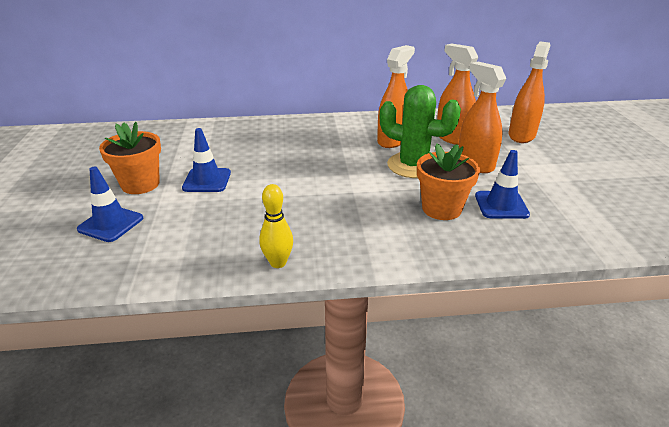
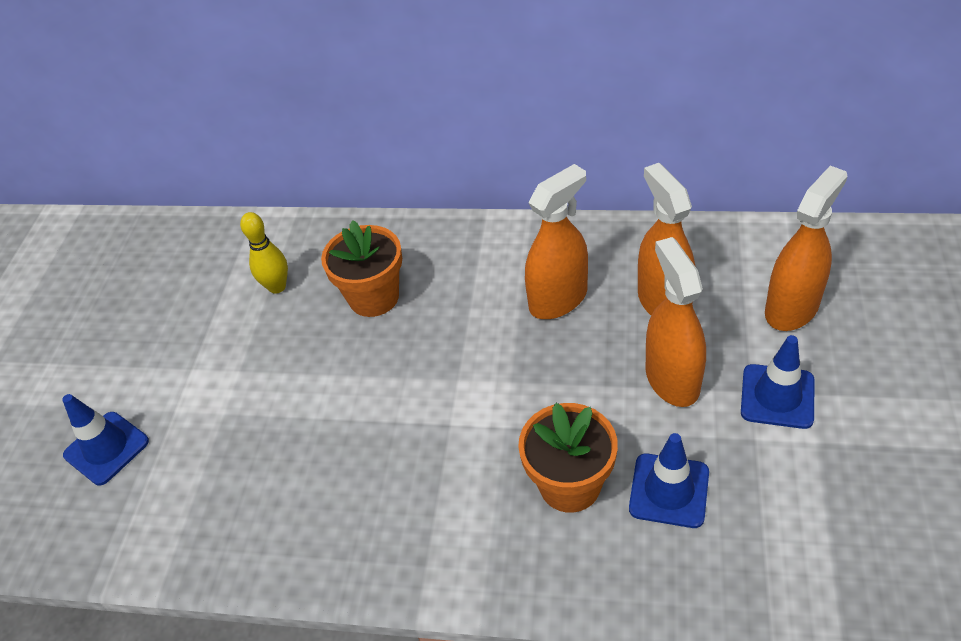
camera: 20 degrees right, 15 degrees up
orange flower pot [99,122,161,194] -> orange flower pot moved to [321,220,402,317]
blue traffic cone [182,128,231,192] -> blue traffic cone moved to [741,335,815,429]
yellow bowling pin [259,184,293,268] -> yellow bowling pin moved to [240,212,288,294]
green cactus [379,85,461,178] -> none

